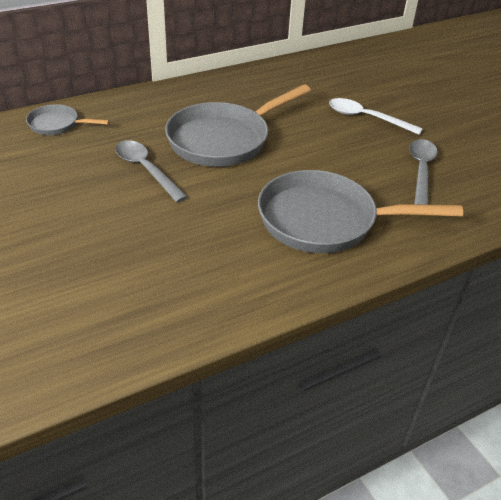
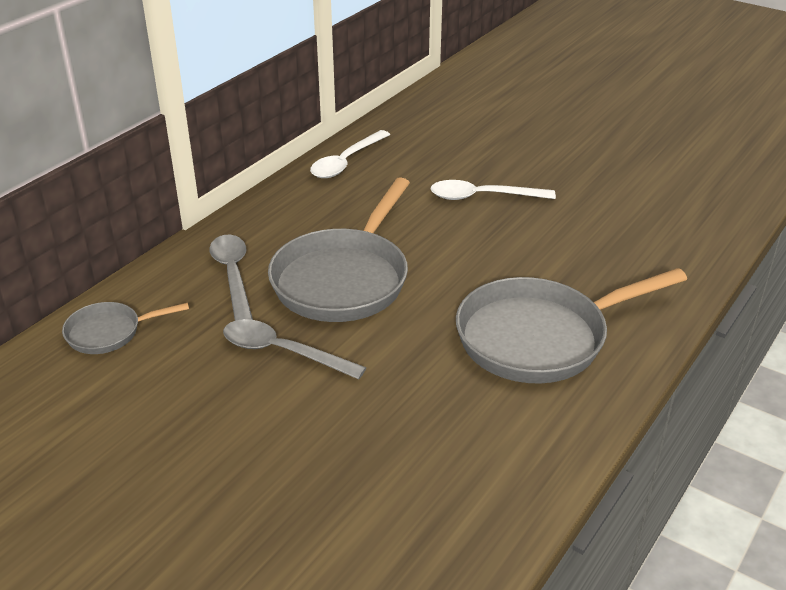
camera: 25 degrees left, 5 degrees down
grey spoon [409,139,438,205] -> grey spoon moved to [210,235,253,321]
none -> white spoon [310,130,390,178]

